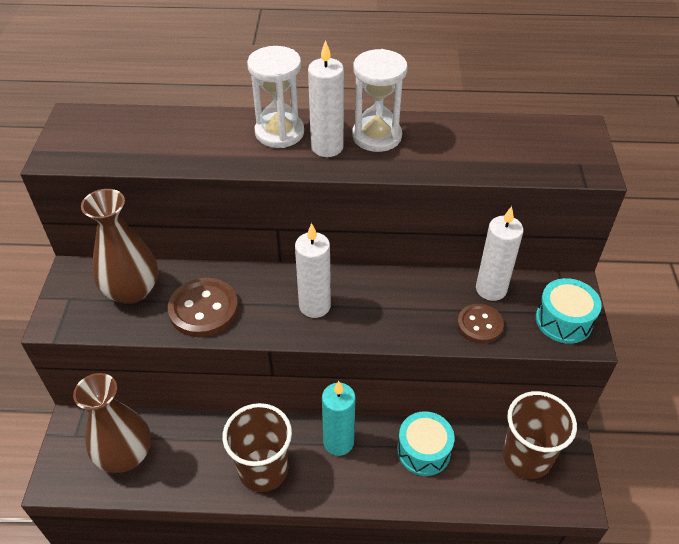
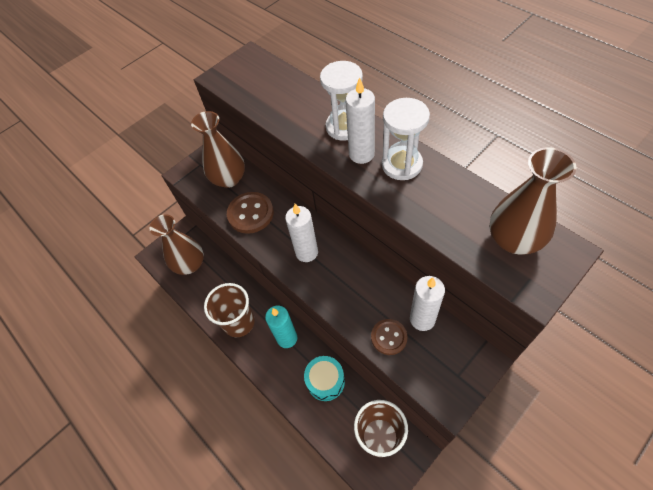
camera: 50 degrees right, 10 degrees up
turquoise drum [536,278,602,344] -> none
none -> brown vase [490,147,576,255]

